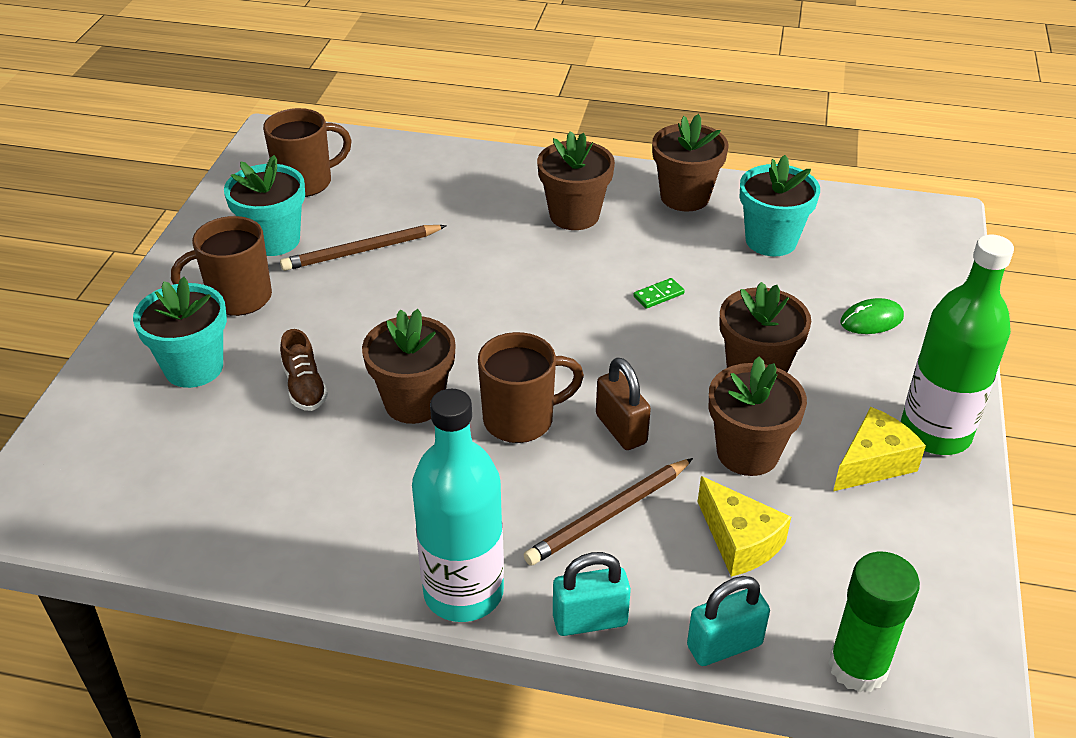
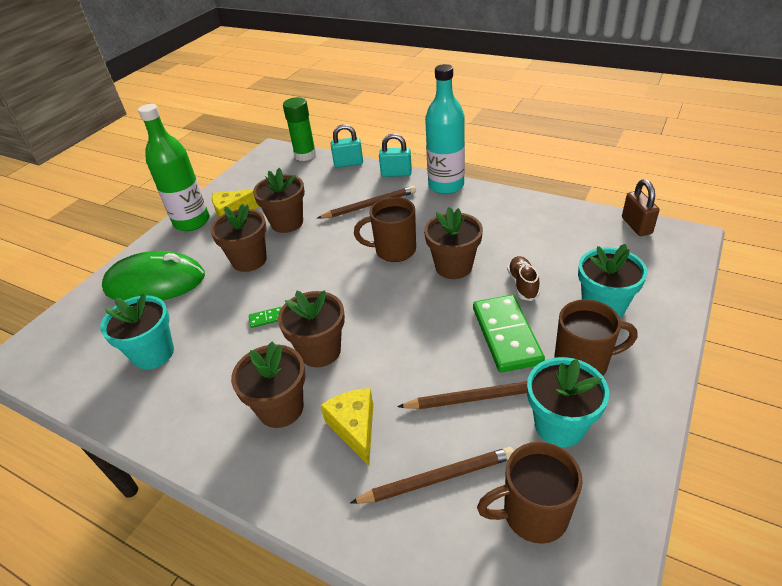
camera: 160 degrees left, 0 degrees up
brown padlock [596,357,651,450] -> brown padlock moved to [622,179,659,236]
brown flower pot [652,114,729,211] -> brown flower pot moved to [278,290,345,367]
yellow cheese [698,476,791,577] -> yellow cheese moved to [320,388,373,465]
green mouse [840,298,904,334] -> green mouse [102,251,205,301], size x2.33
none -> brown pencil [350,447,514,504]
none -> green domino [473,295,545,372]

